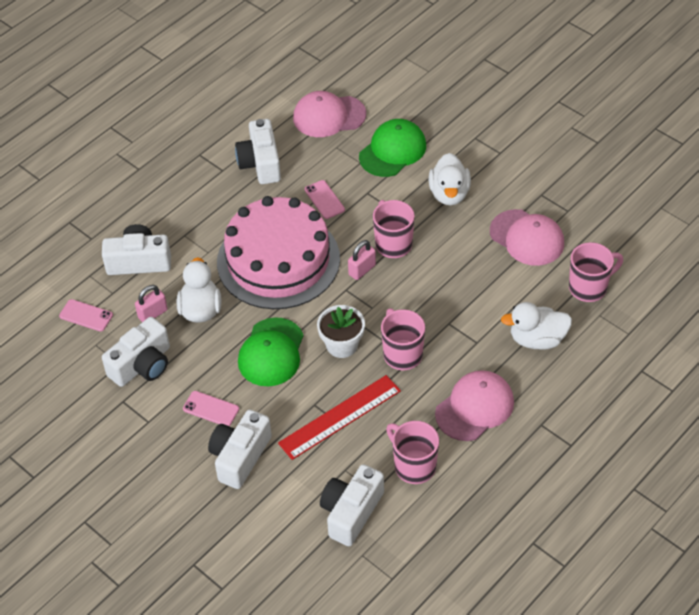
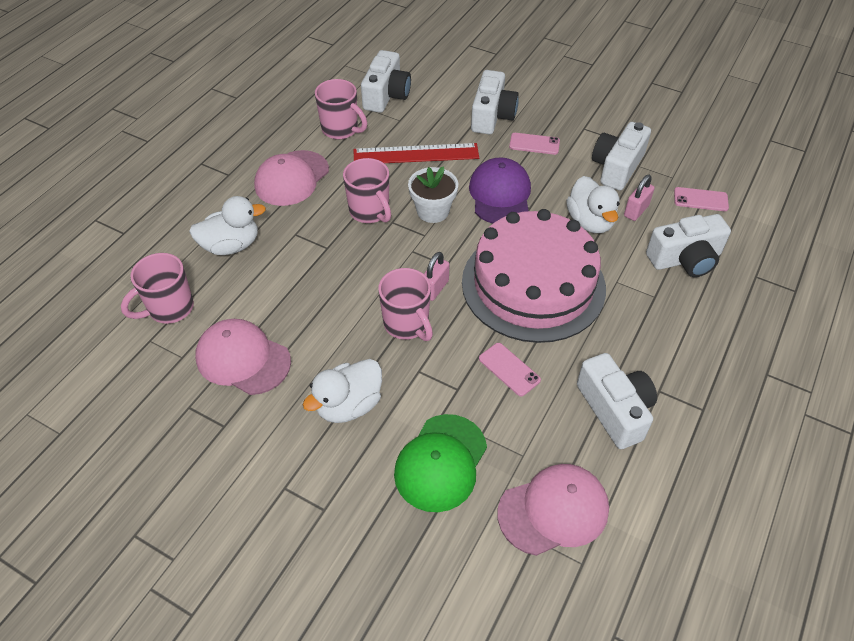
camera: 165 degrees right, 0 degrees up
green cap [238,317,304,386] -> purple cap [469,157,531,223]
red ruler [278,375,401,460] -> red ruler turned 45 degrees clockwise [354,143,479,163]
white duck [428,153,471,205] -> white duck turned 120 degrees counterclockwise [303,359,382,423]

